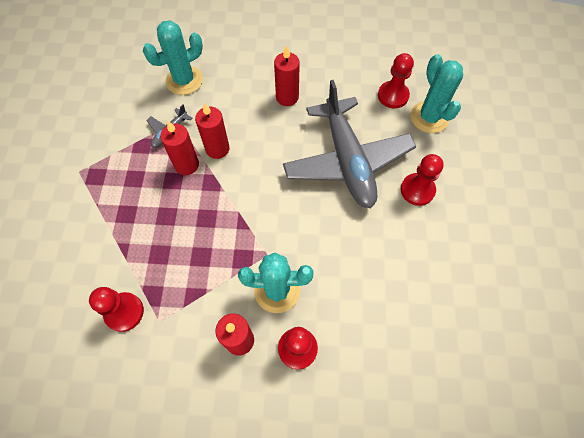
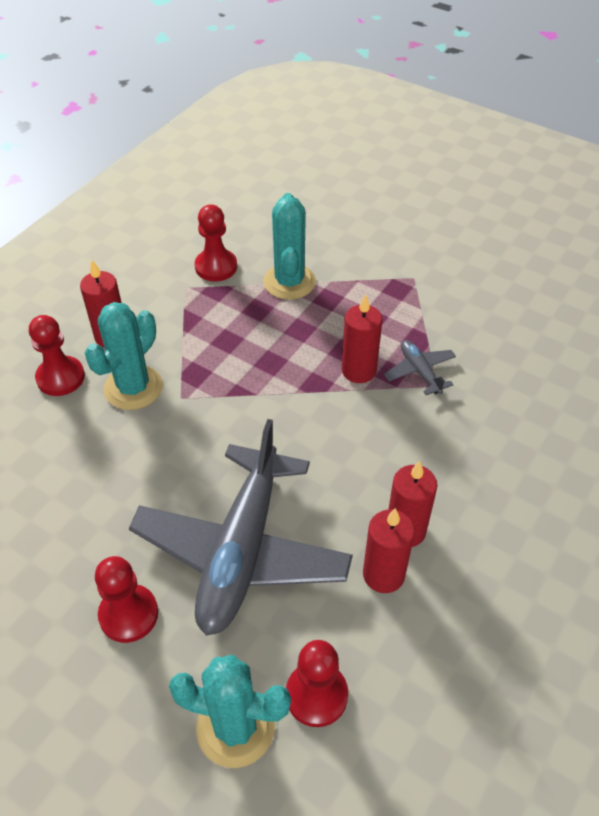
camera: 120 degrees right, 15 degrees down
turquoise cactus [143,20,203,95] -> turquoise cactus moved to [263,193,316,300]
red candle [195,102,230,159] -> red candle moved to [363,508,415,593]
grey plane [283,80,416,208] -> grey plane turned 90 degrees counterclockwise [129,419,353,636]

